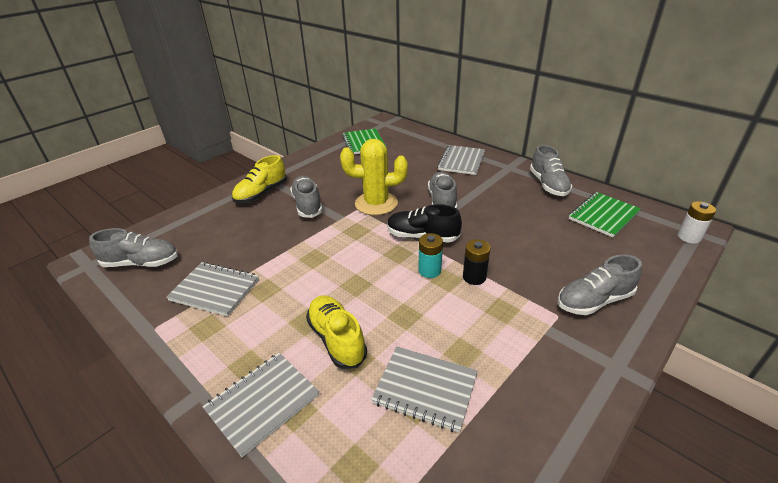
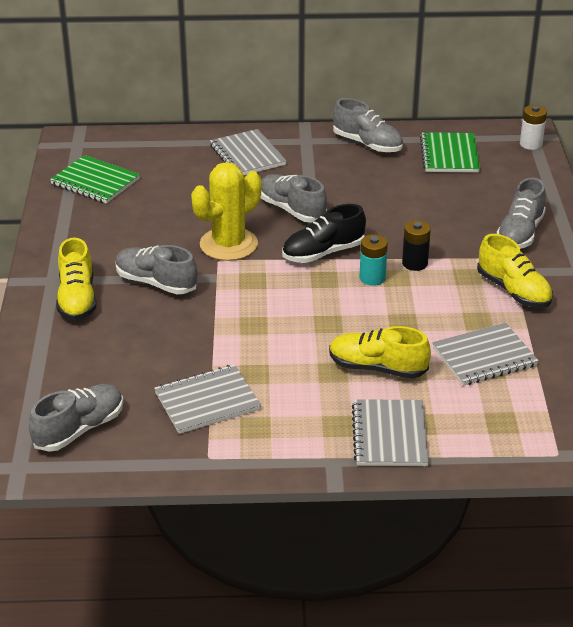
camera: 45 degrees left, 0 degrees up
none -> yellow shoe [477,234,553,308]

